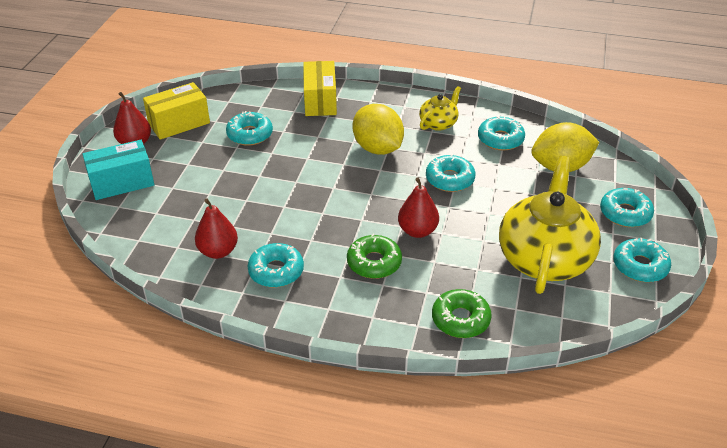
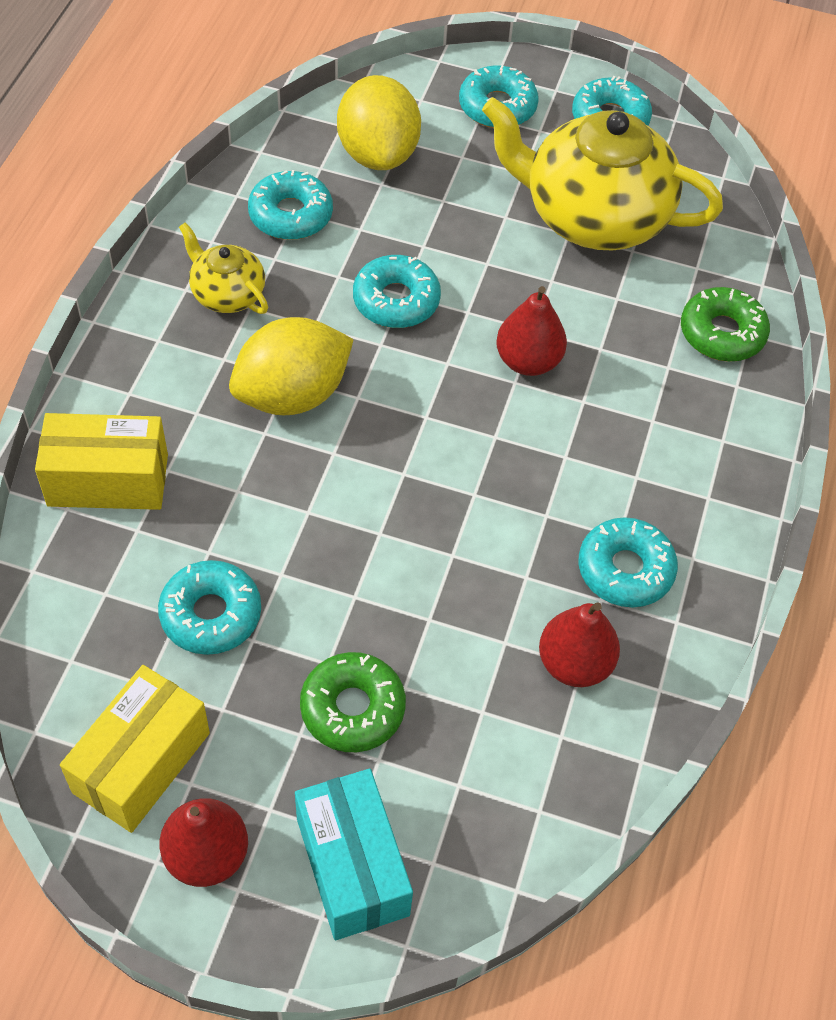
camera: 90 degrees left, 15 degrees up
yellow box [143,82,210,140] -> yellow box turned 60 degrees clockwise [60,665,210,833]
green donut [347,233,402,279] -> green donut moved to [300,652,406,752]

